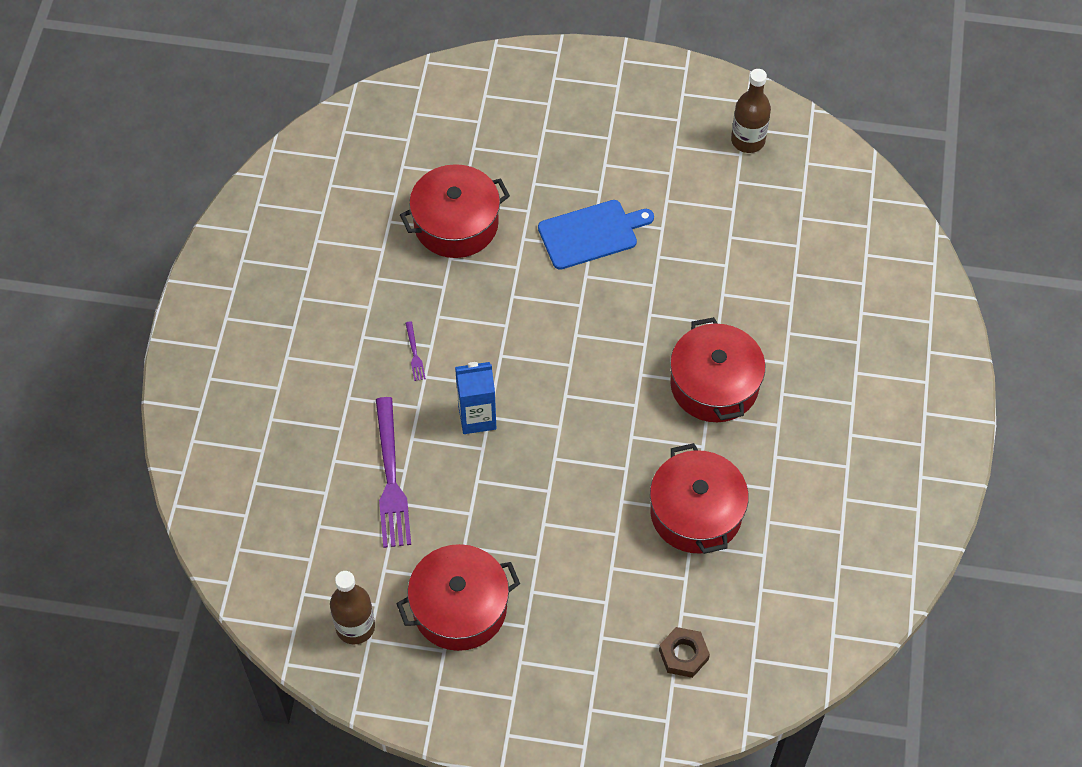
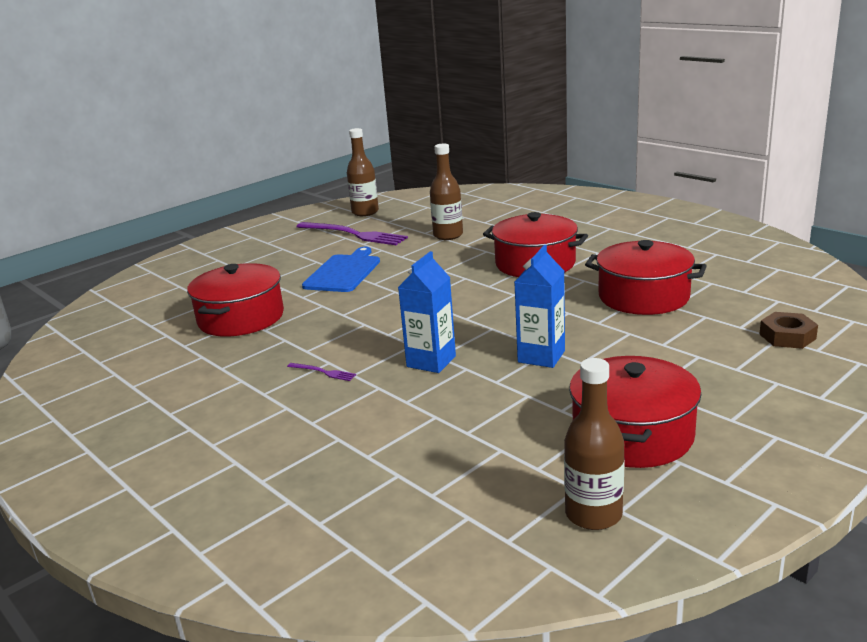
camera: 50 degrees left, 35 degrees down
purple fork [376,397,411,548] -> purple fork moved to [296,222,408,245]
none -> brown bottle [430,144,463,240]
none -> blue carton [514,245,565,368]

